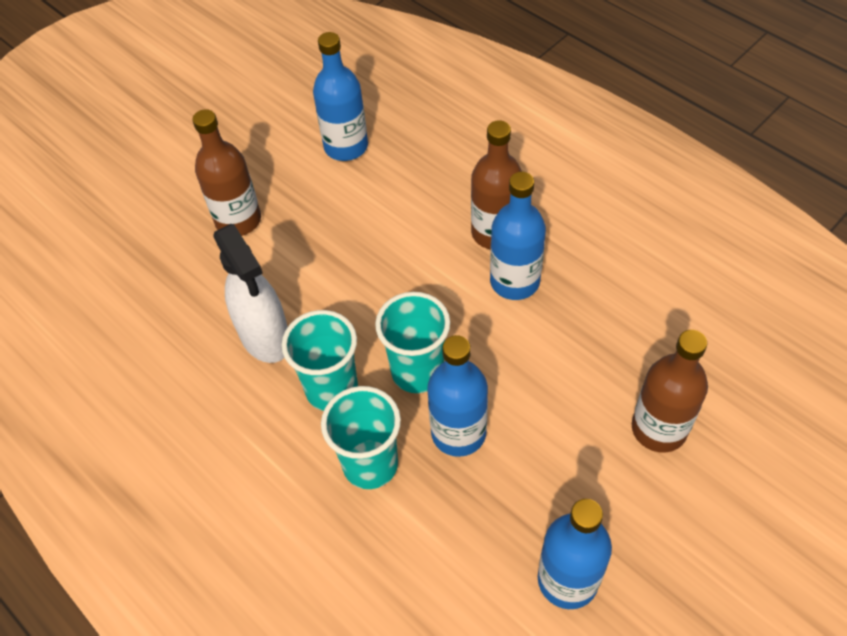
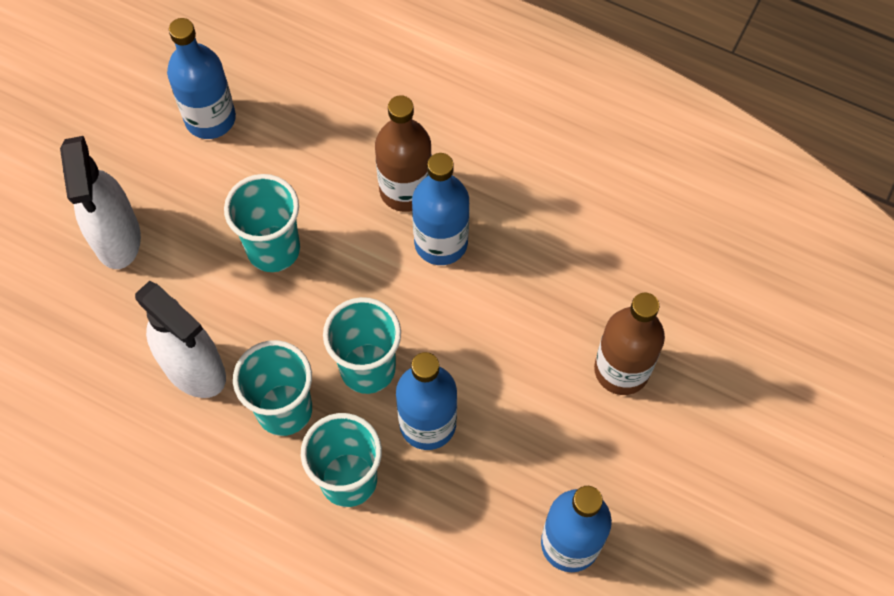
camera: 20 degrees left, 10 degrees up
brown bottle [192,109,261,236] -> white spray bottle [60,136,141,269]
none -> turquoise cup [224,174,300,272]

